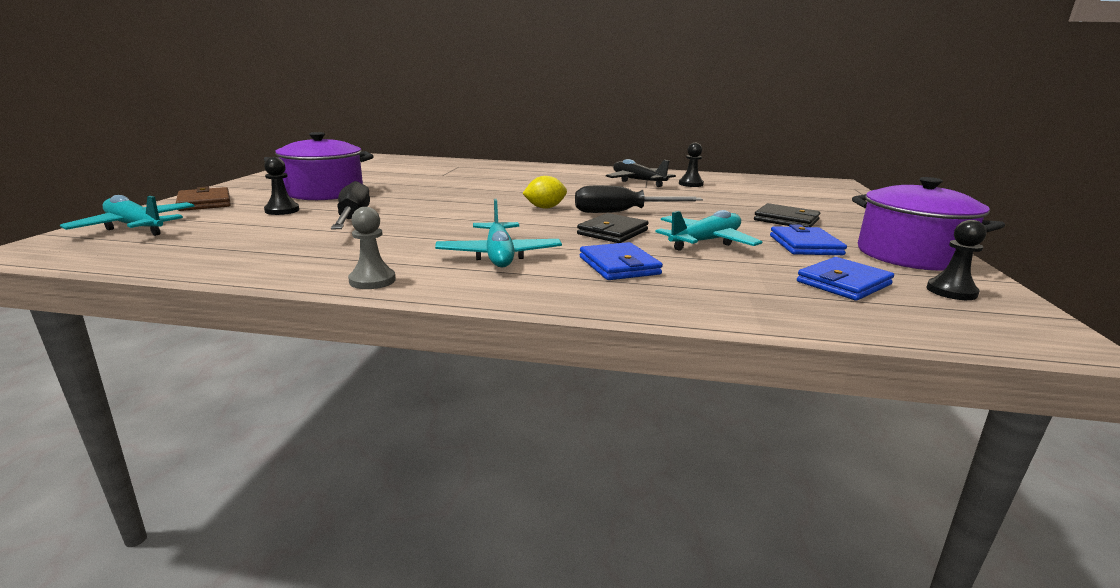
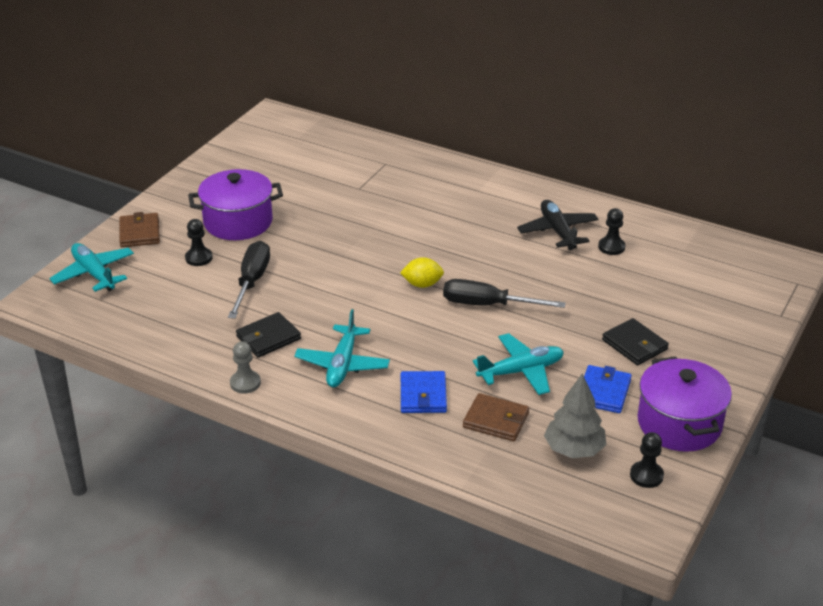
camera: 20 degrees right, 15 degrees up
black wallet [577,213,649,243] -> black wallet moved to [236,312,301,358]
blue wallet [797,257,894,301] -> grey tree [544,373,607,458]
none -> brown wallet [463,393,529,441]

